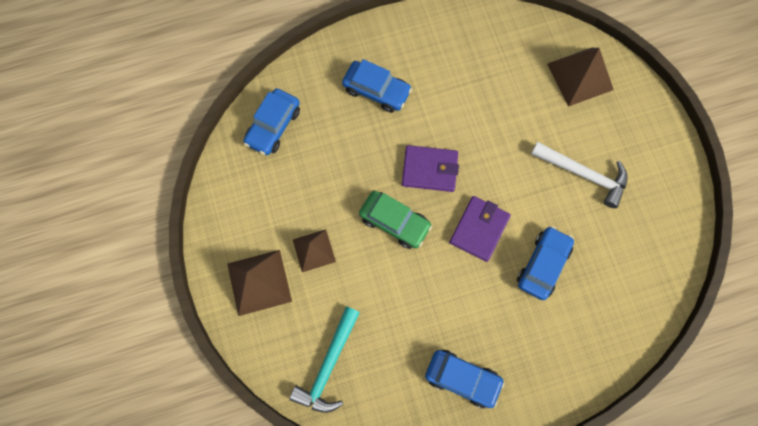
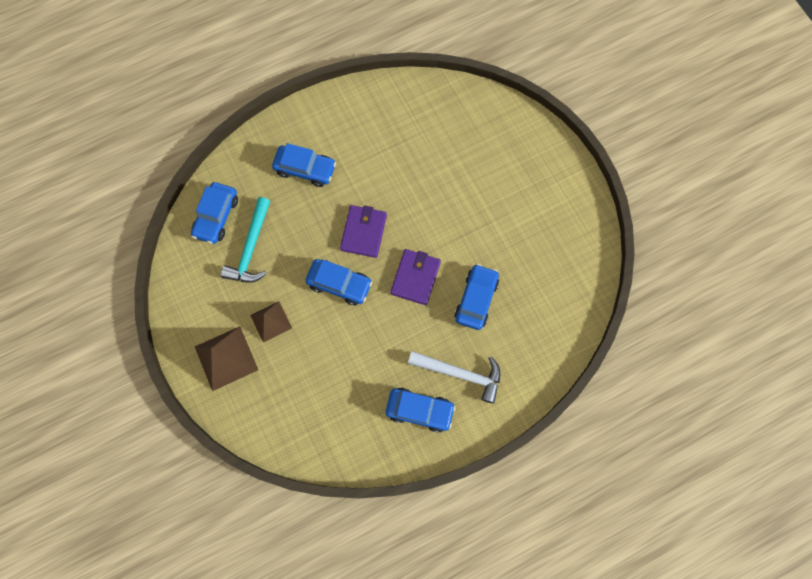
camera: 10 degrees left, 0 degrees up
turquoise hammer [289,307,360,413] -> turquoise hammer moved to [221,197,270,283]
green car [359,191,432,249] -> blue car [306,259,372,305]
purple wallet [402,145,459,192] -> purple wallet turned 75 degrees counterclockwise [340,205,387,258]
white hammer [531,142,628,208] -> white hammer moved to [408,351,501,403]
brown pyramid [547,48,614,107] -> none

